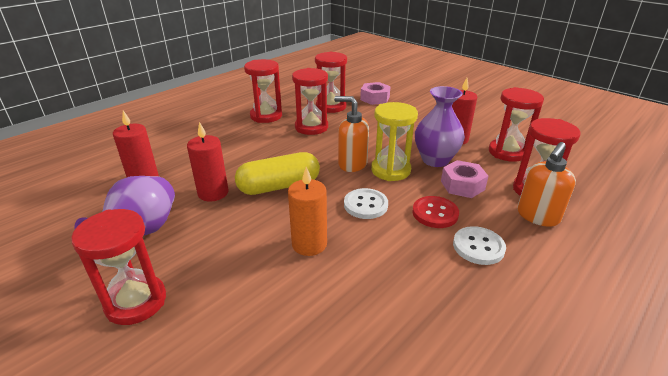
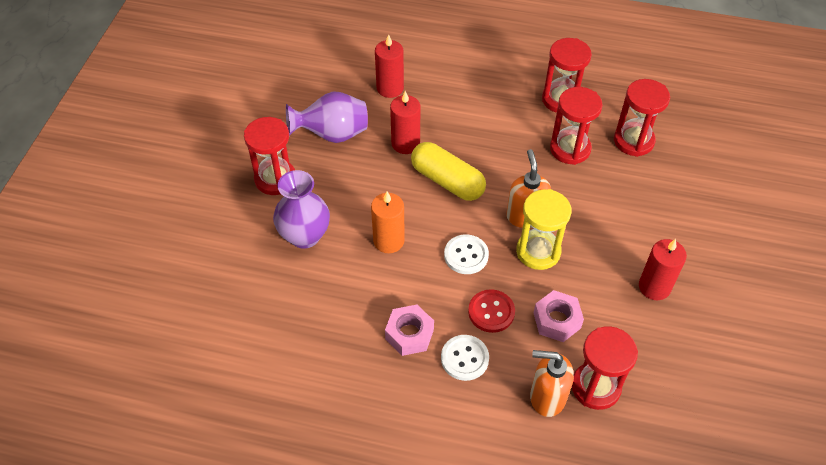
camera: 60 degrees right, 20 degrees up
pink nut [360,82,391,105] -> pink nut moved to [385,305,434,356]
purple vase [415,86,465,167] -> purple vase moved to [273,170,330,249]
red hourglass [489,87,544,162] -> none

